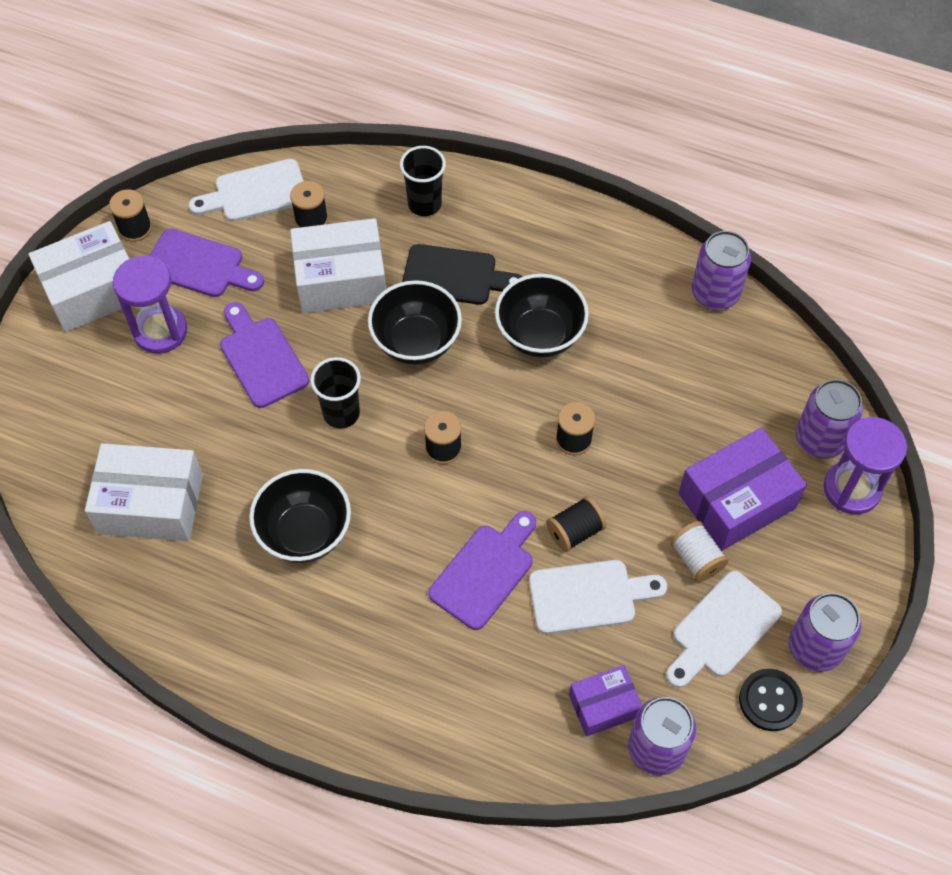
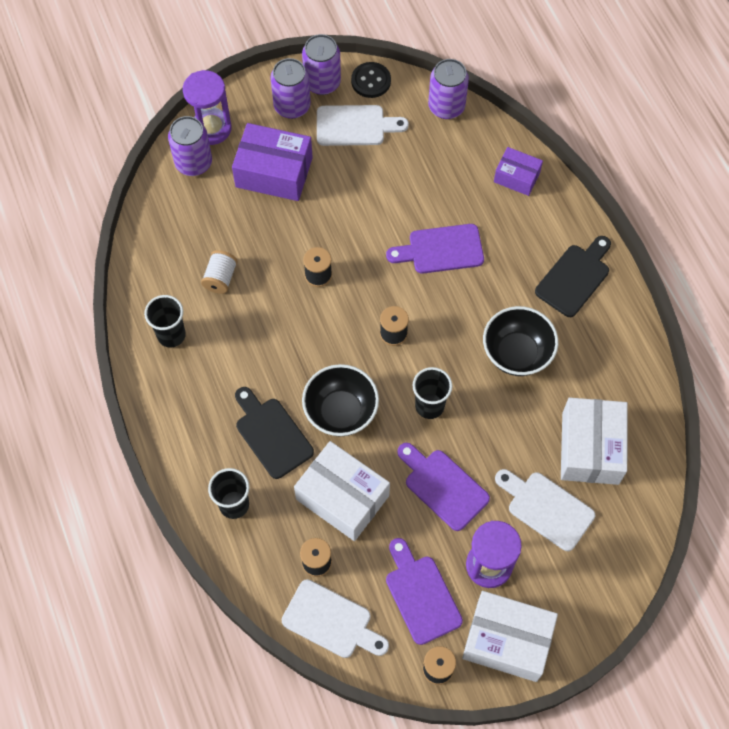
camera: 135 degrees left, 5 degrees up
white box [85,443,203,541] -> white box turned 45 degrees clockwise [561,398,628,485]
purple cutting board [220,302,309,408] -> purple cutting board turned 120 degrees clockwise [397,443,490,531]
black bowl [495,274,589,357] -> none
white cutting board [529,560,667,634] -> white cutting board moved to [495,469,595,551]
black spool [546,496,607,552] -> none
purple box [569,665,642,737] -> purple box moved to [494,147,543,196]
white spool [670,521,729,582] -> white spool moved to [201,250,238,294]
purple can [692,231,751,310] -> purple can moved to [270,58,311,119]
none -> black cup [144,295,186,347]
none -> black cutting board [535,236,611,317]

